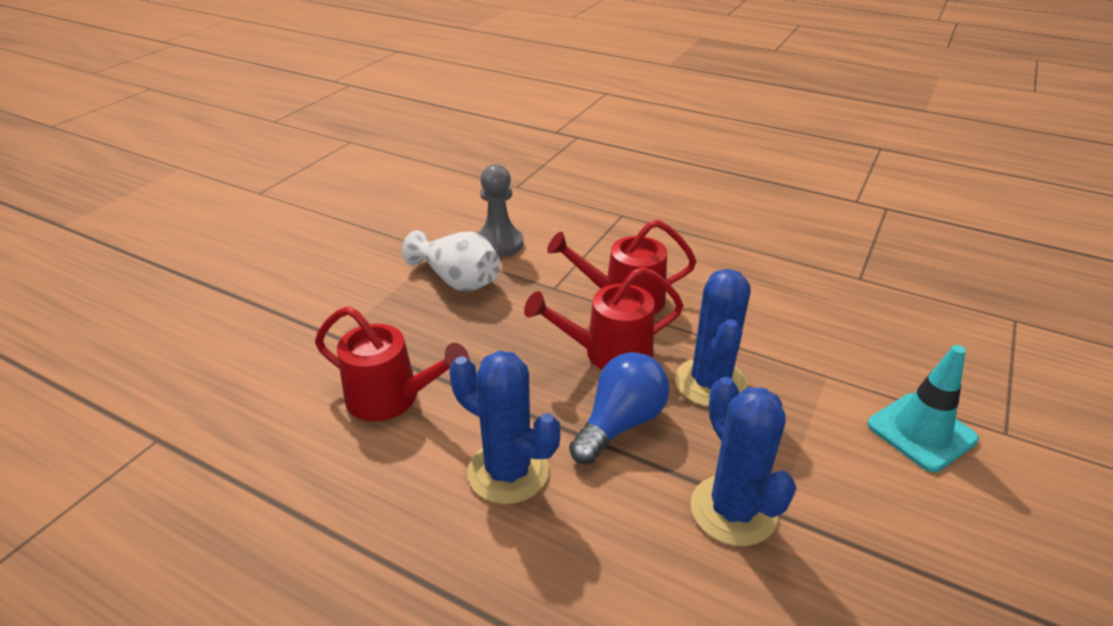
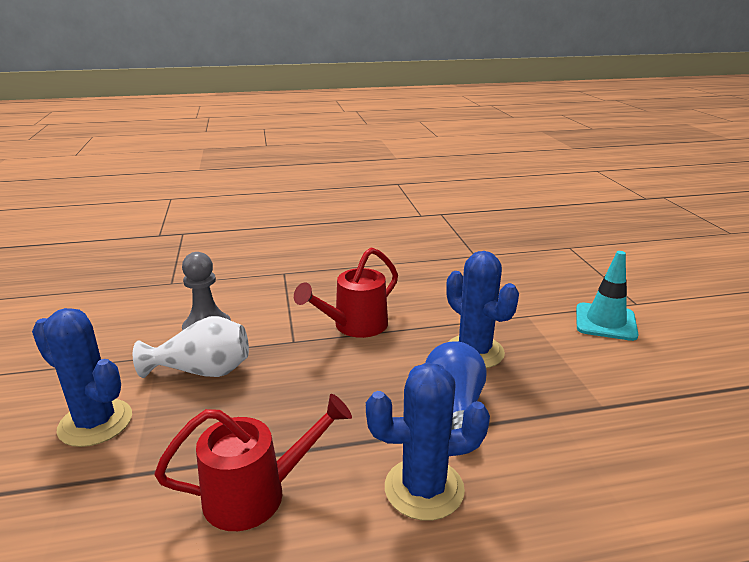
camera: 40 degrees left, 10 degrees down
red watering can [524,267,683,370] -> none
blue cactus [690,377,796,546] -> blue cactus moved to [32,308,132,447]

